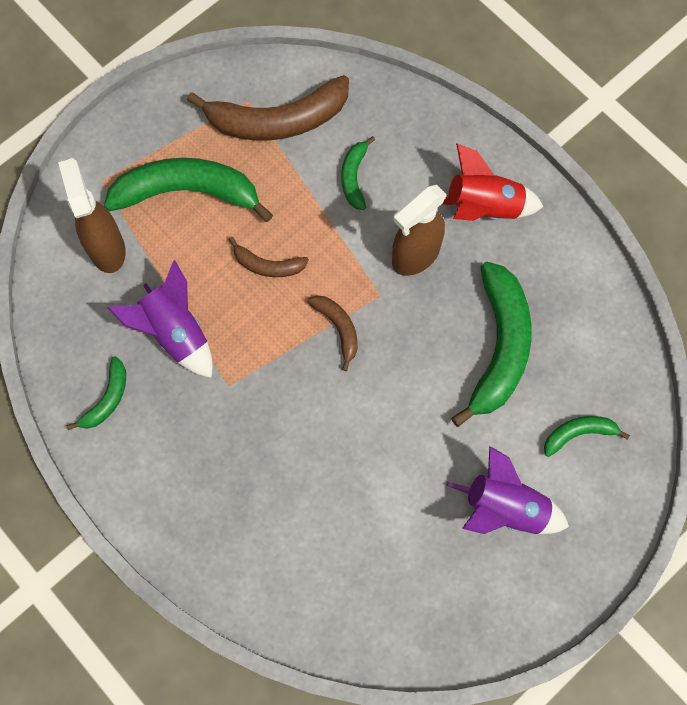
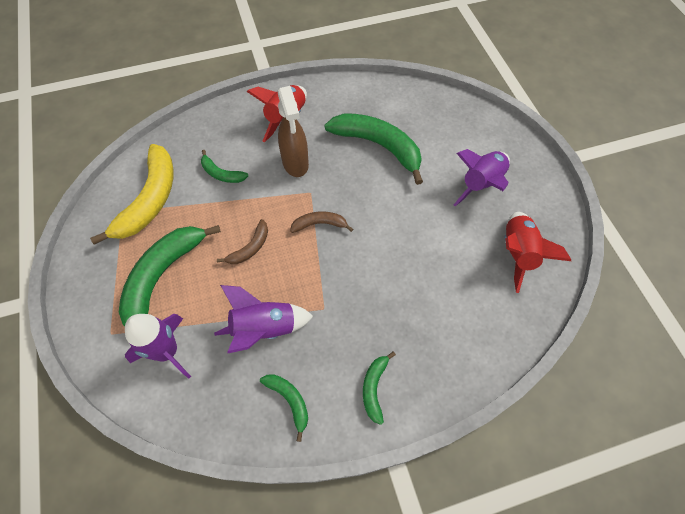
camera: 65 degrees left, 10 degrees down
brown spray bottle [58,158,126,273] -> purple rocket [125,314,191,379]
brown banana [187,75,349,140] -> yellow banana [90,144,173,245]
green banana [544,416,630,457] -> green banana moved to [363,351,396,425]
none -> red rocket [505,212,571,293]

